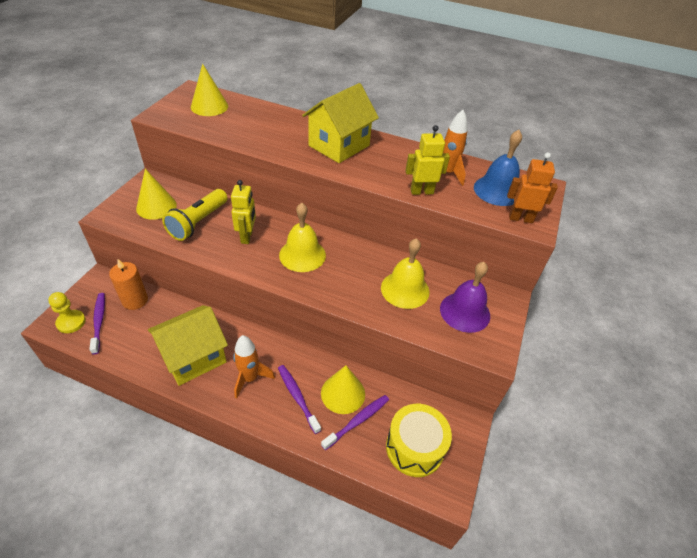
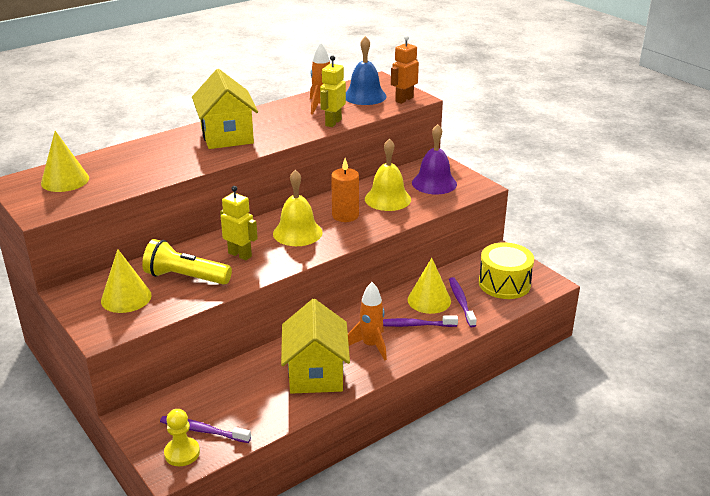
camera: 55 degrees left, 15 degrees down
orange candle [109,259,148,310] -> orange candle moved to [331,158,359,222]
yellow flashlight [162,189,228,241] -> yellow flashlight turned 135 degrees clockwise [142,239,232,285]

